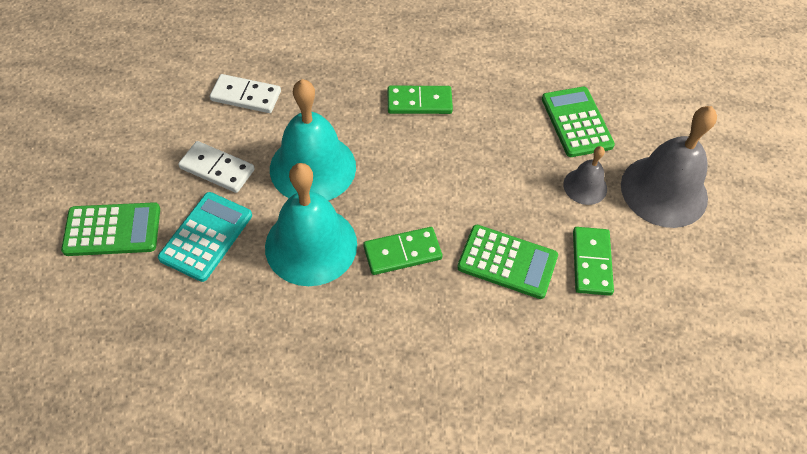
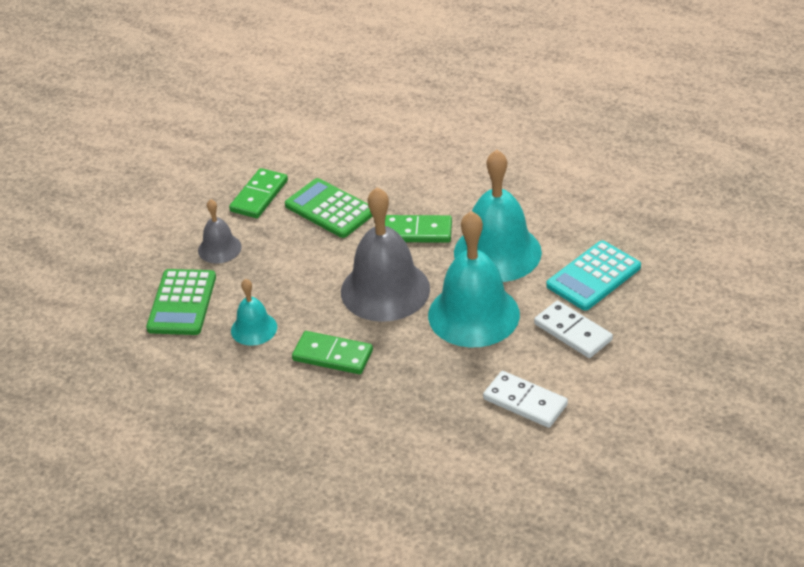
camera: 155 degrees left, 15 degrees down
green calculator [61,202,160,256] -> none
grey bell [621,106,717,228] -> grey bell moved to [341,187,430,322]
none -> turquoise bell [231,279,277,346]

